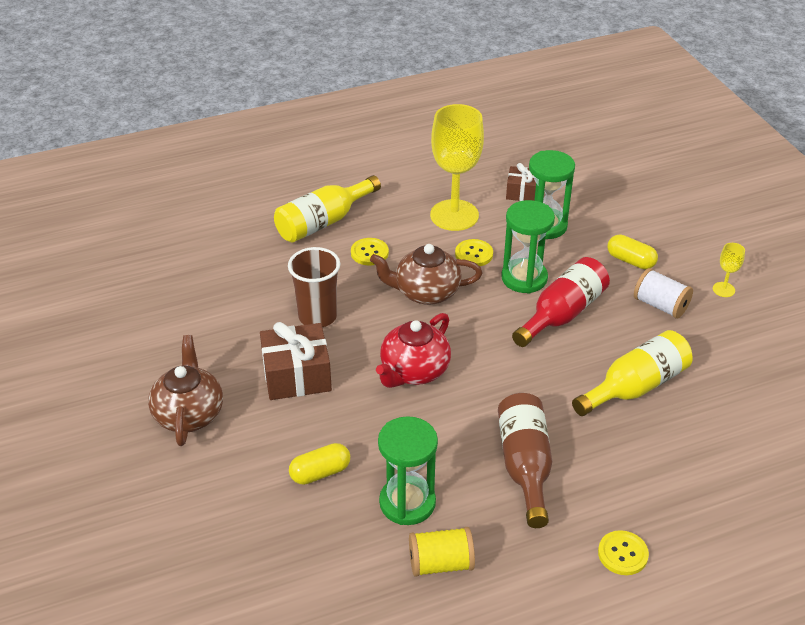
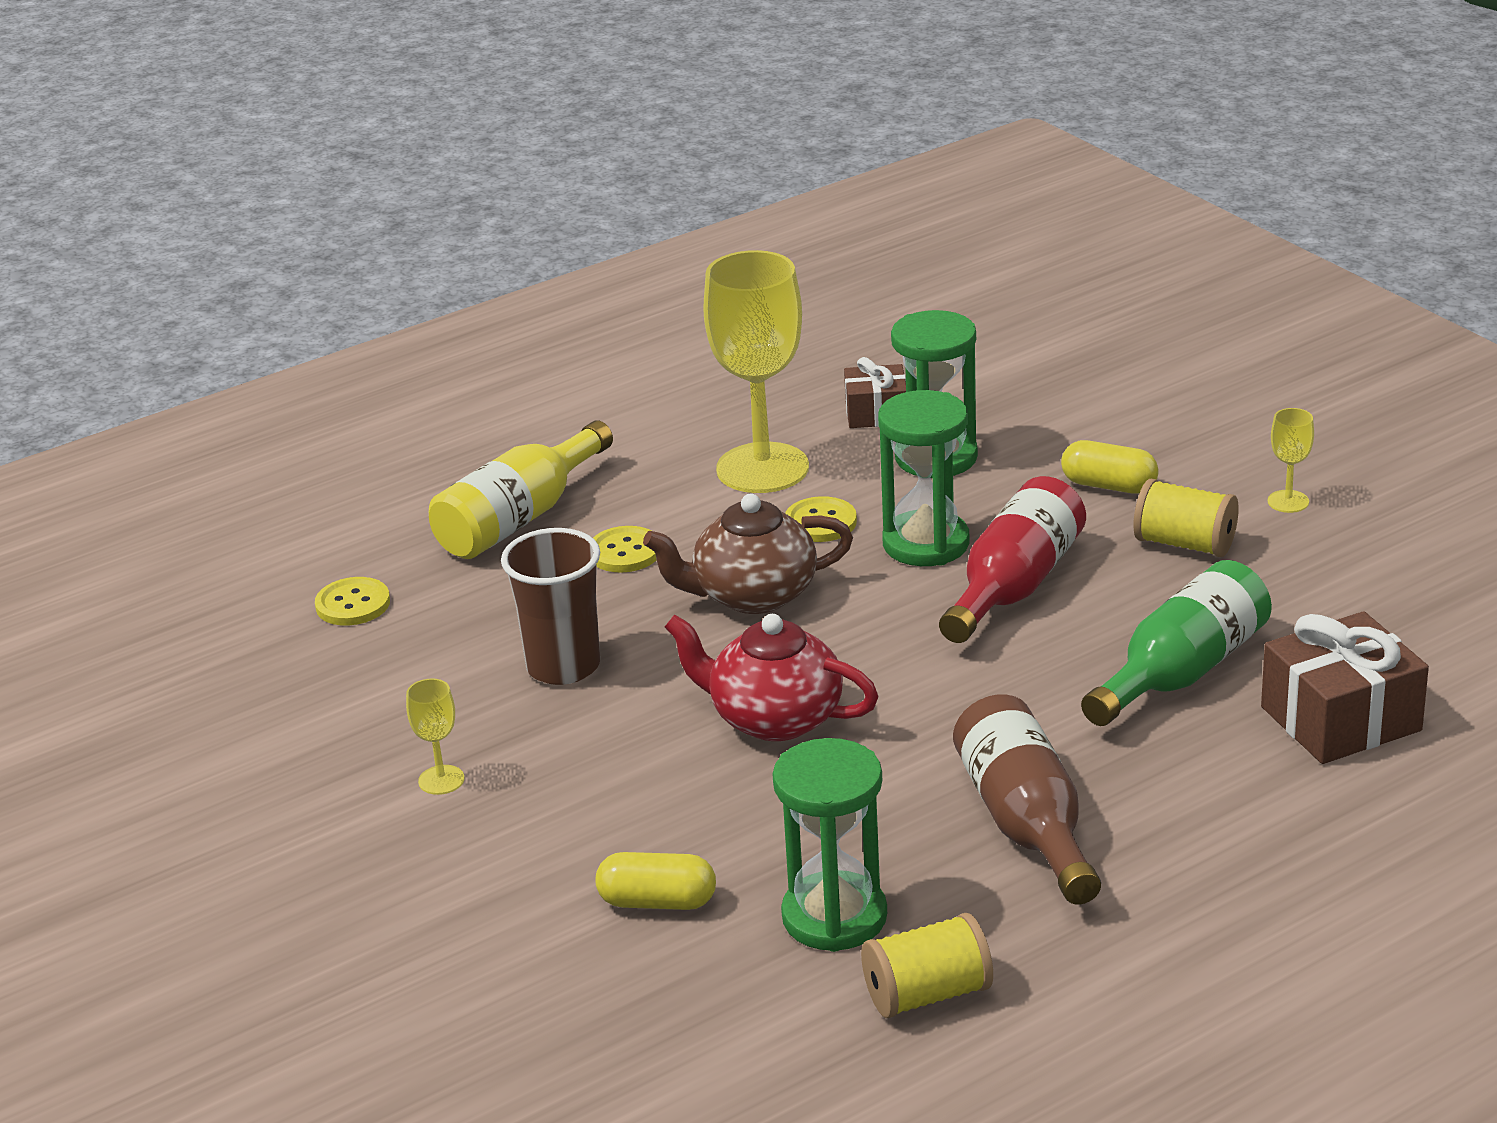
camera: 10 degrees left, 10 degrees down
brown teapot [148,335,223,446] -> none
brown gift [260,322,332,400] -> brown gift moved to [1261,611,1429,764]
yellow capsule [289,443,350,485] -> yellow capsule turned 45 degrees clockwise [596,852,716,910]
red teapot [376,313,451,388] -> red teapot turned 90 degrees clockwise [665,614,879,741]
yellow bottle [572,330,692,416] -> green bottle [1081,560,1272,726]
yellow button [598,530,649,575] -> yellow button moved to [315,577,390,626]
white spool [634,268,693,319] -> yellow spool [1133,479,1239,557]
none -> yellow goblet [406,678,465,795]

